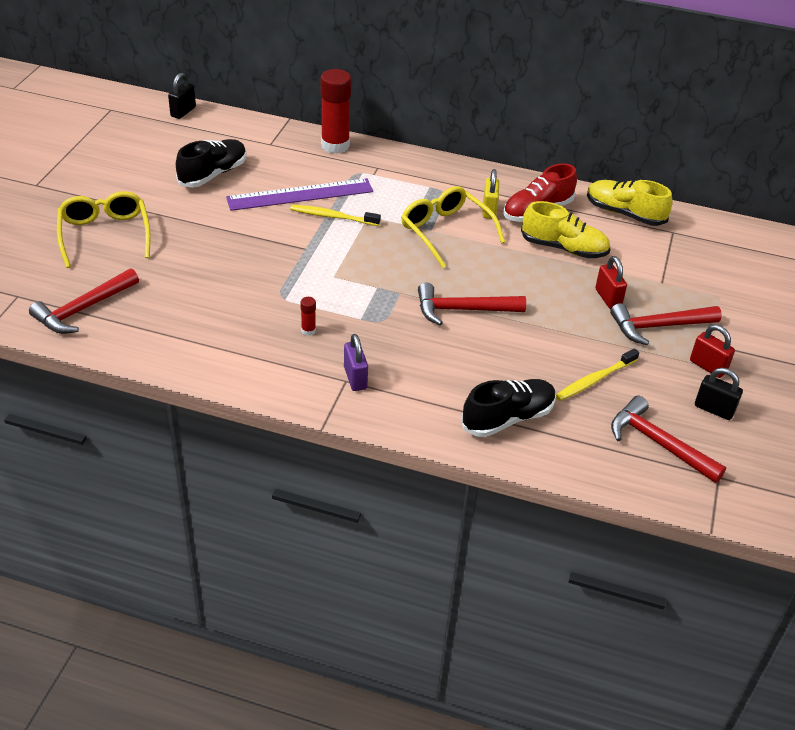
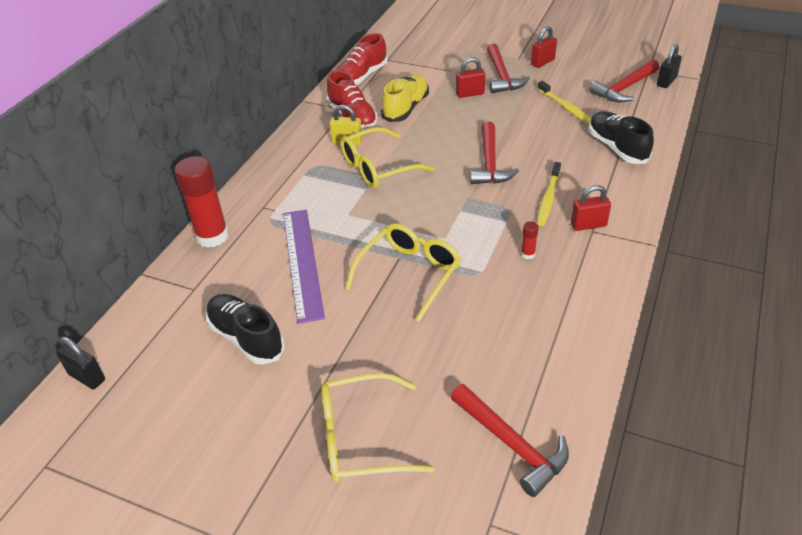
camera: 80 degrees left, 0 degrees up
yellow toothbrush [290,205,381,226] -> yellow toothbrush moved to [537,162,561,226]
purple padlock [344,334,368,391] -> red padlock [571,185,611,231]
yellow shoe [587,179,673,226] -> red shoe [336,33,388,85]
black padlock [695,368,743,420] -> black padlock moved to [657,44,682,88]
none -> yellow glasses [345,223,461,322]

